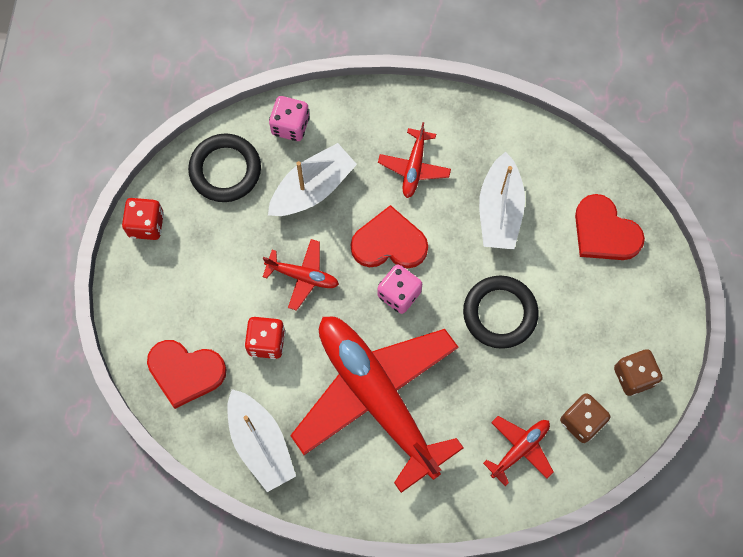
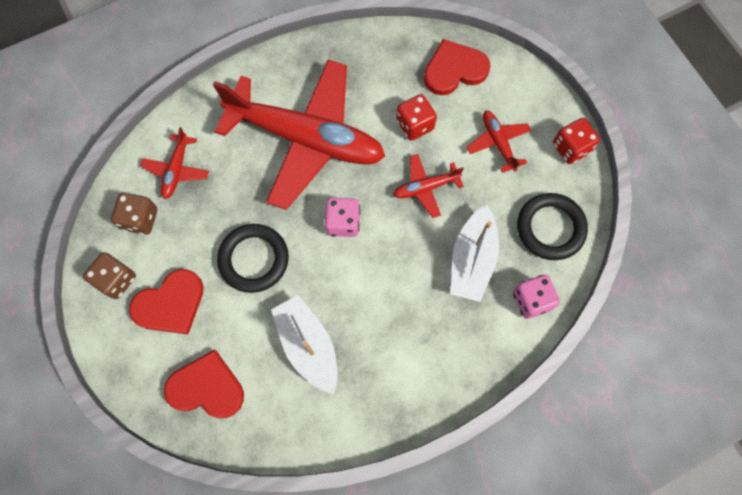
camera: 145 degrees right, 0 degrees up
white boat [227,389,296,492] -> none
red heart [351,205,428,268] -> red heart moved to [129,269,204,334]
red plane [378,122,451,198] -> red plane moved to [467,111,532,173]

